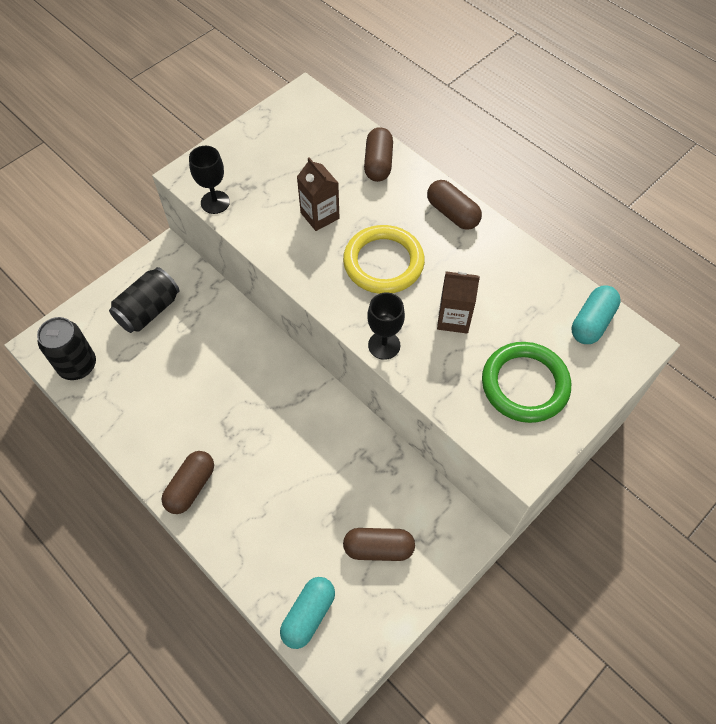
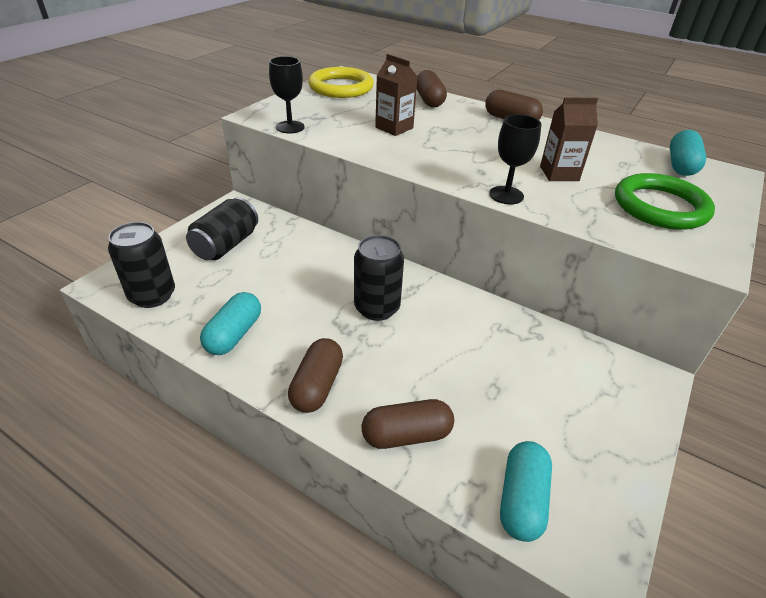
camera: 15 degrees left, 20 degrees down
yellow ring [343,225,425,294] -> yellow ring moved to [308,67,374,98]
brown capsule [343,528,415,561] -> brown capsule moved to [362,399,454,449]
none -> turquoise capsule [200,292,261,355]
none -> black can [354,235,404,321]

